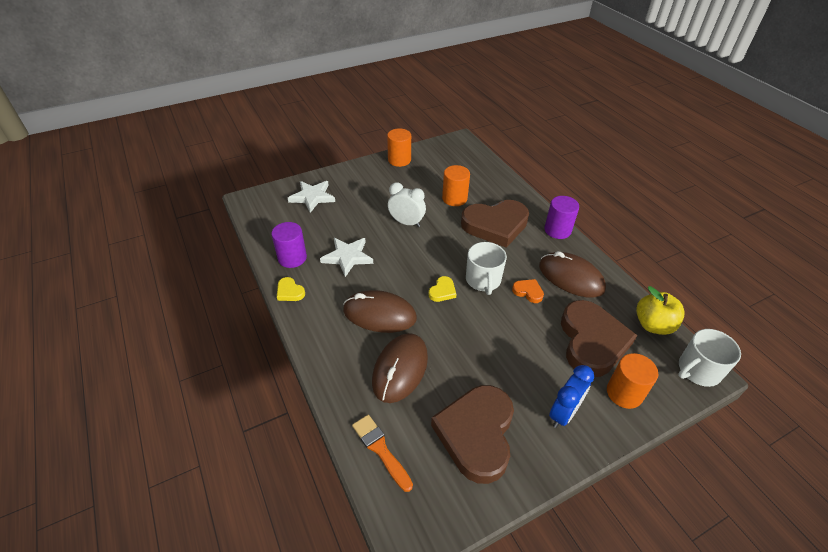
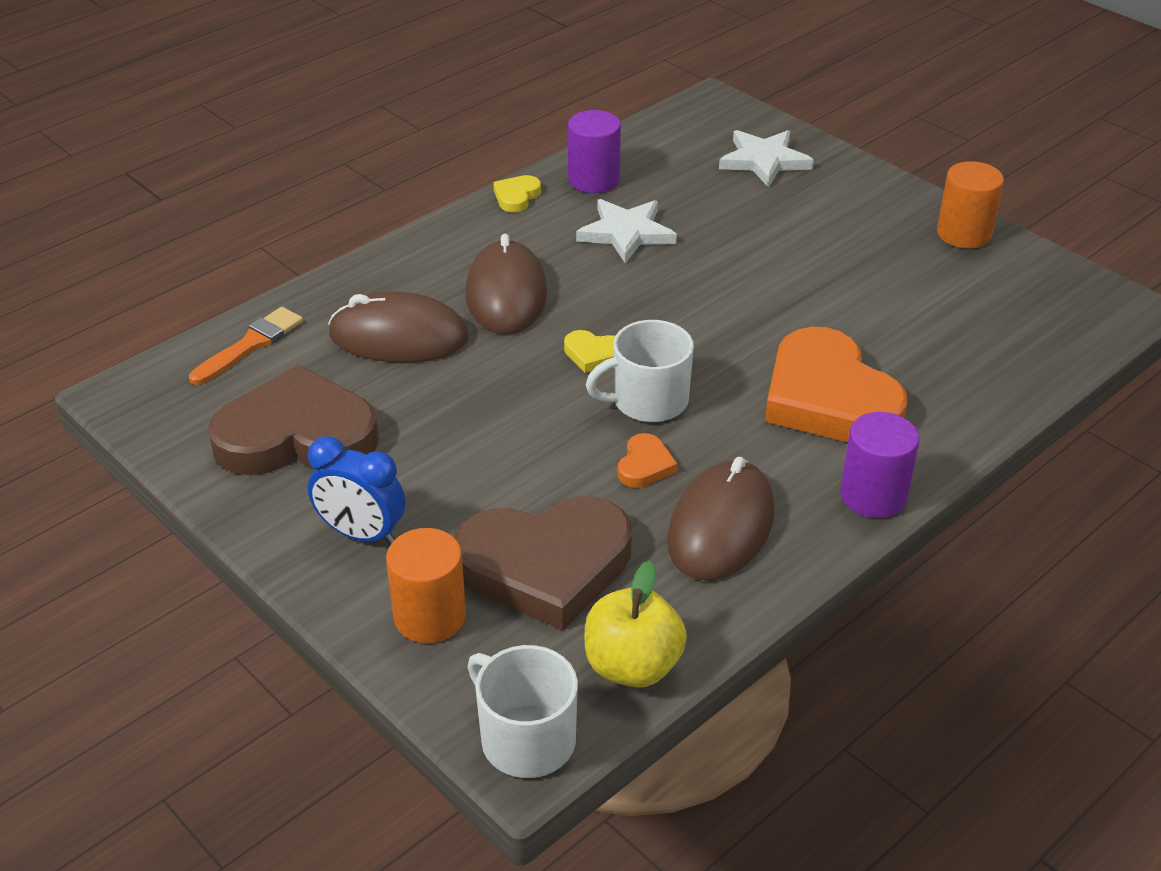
camera: 75 degrees right, 5 degrees down
white clock [388,182,426,227] -> none
orange cylinder [442,165,470,206] -> none
brown heart [461,200,529,248] -> orange heart [765,326,907,442]

